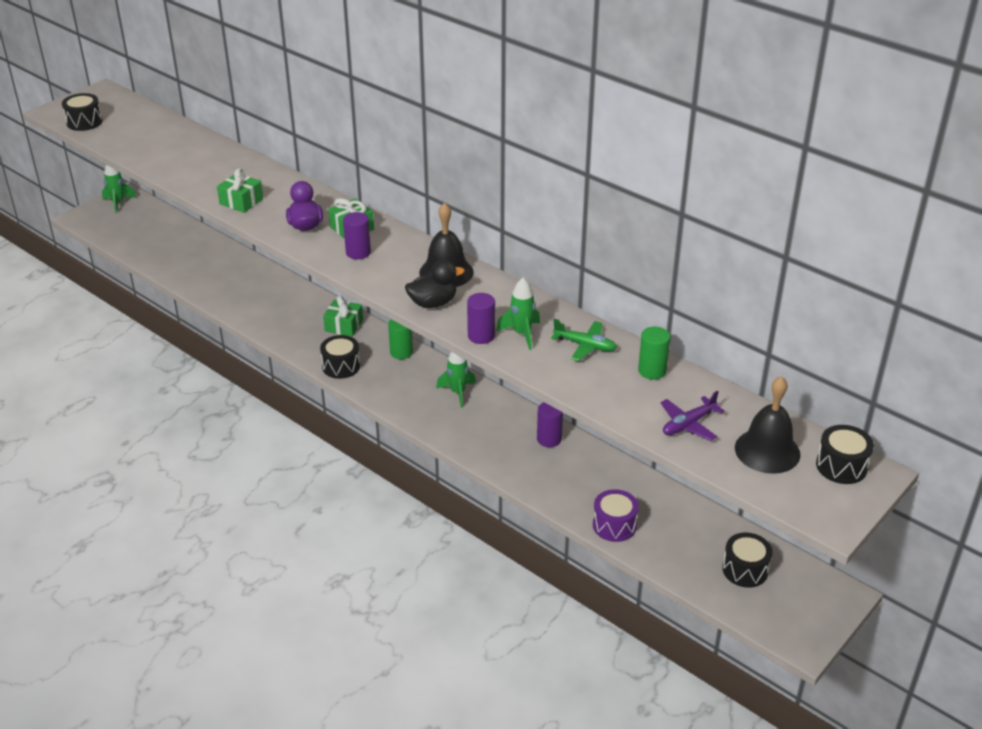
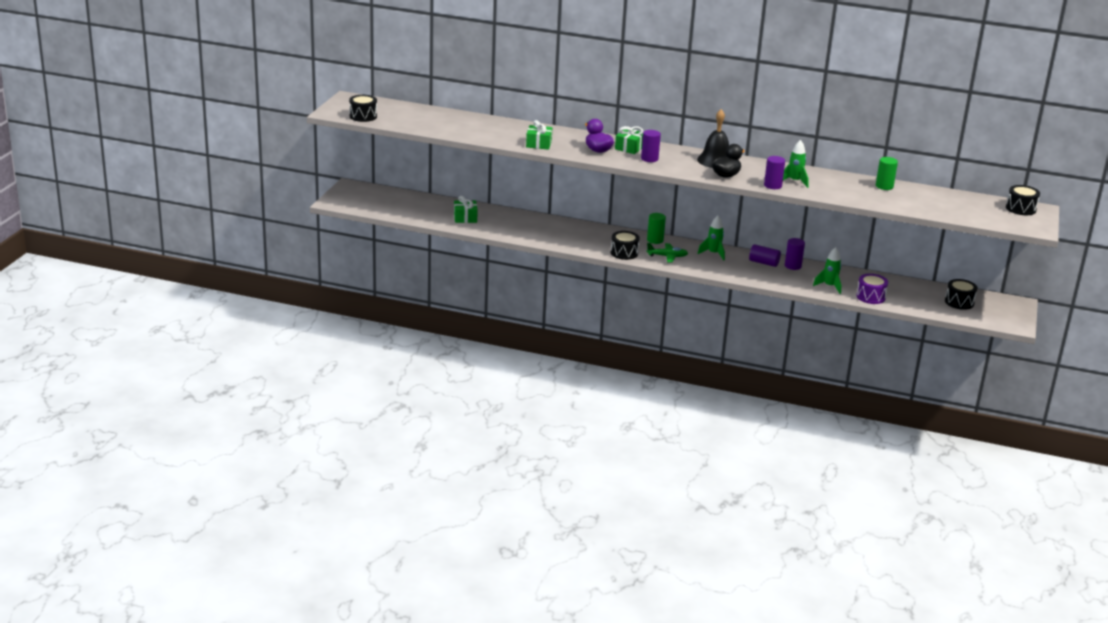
camera: 25 degrees left, 10 degrees down
green rocket [102,165,136,214] -> green rocket moved to [813,247,842,294]
green gift [323,295,363,337] -> green gift moved to [454,196,478,223]
green plane [551,319,617,361] -> green plane moved to [647,243,688,263]
purple plane [660,390,724,441] -> none
black bell [735,376,800,474] -> none
none -> purple cylinder [749,244,781,267]

